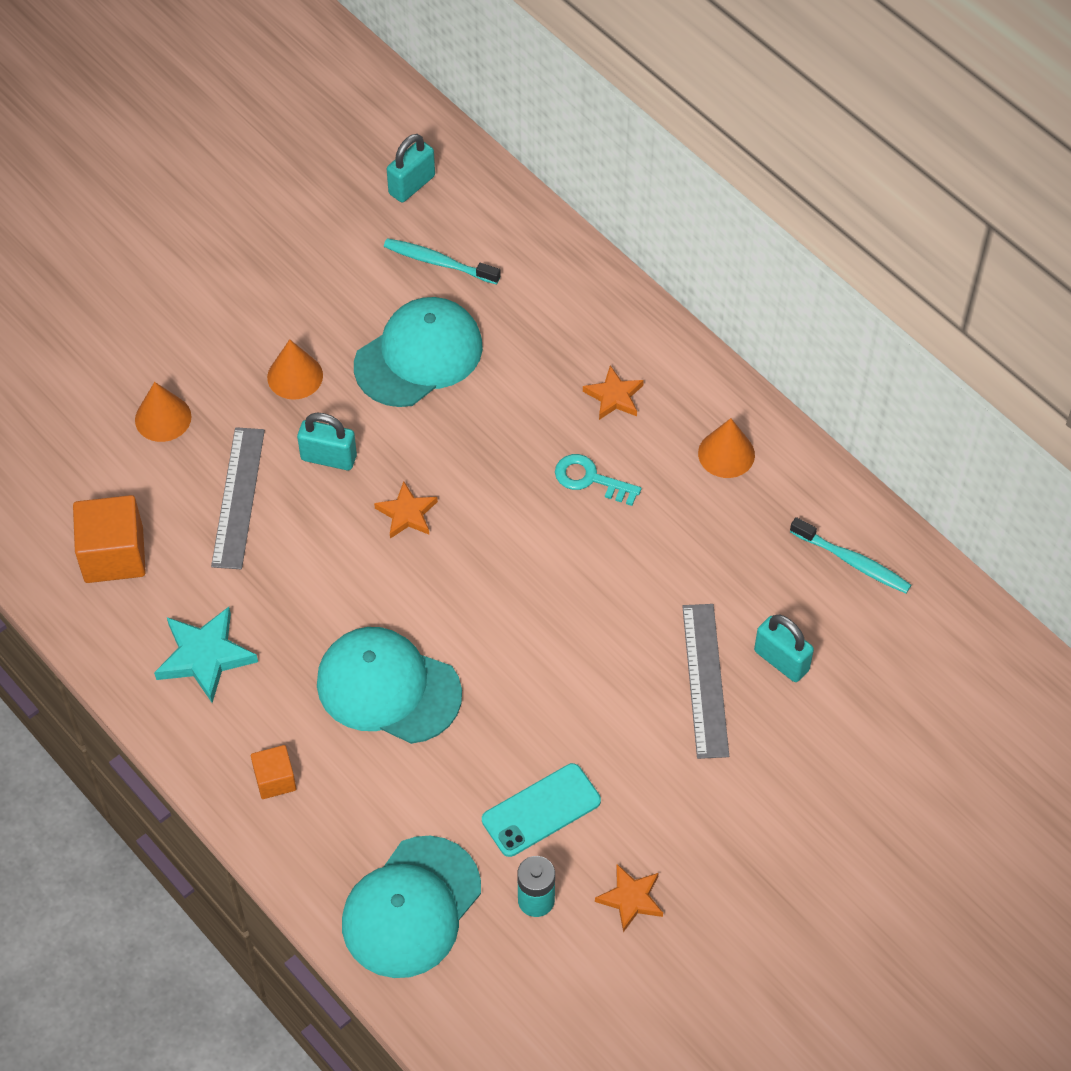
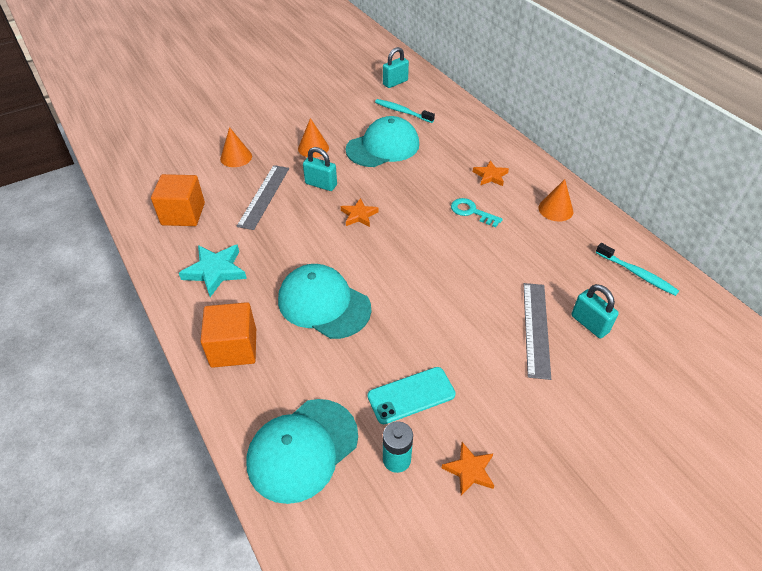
camera: 10 degrees right, 10 degrees down
orange cube [251,745,296,799] -> orange cube [200,302,256,368], size x1.79

